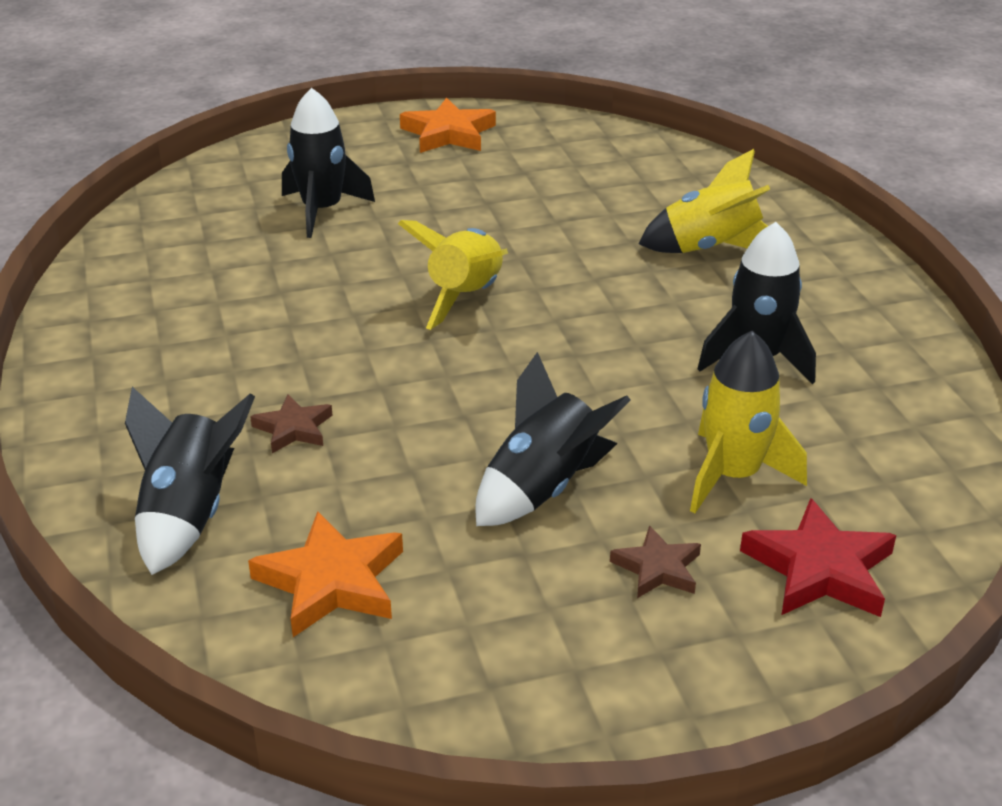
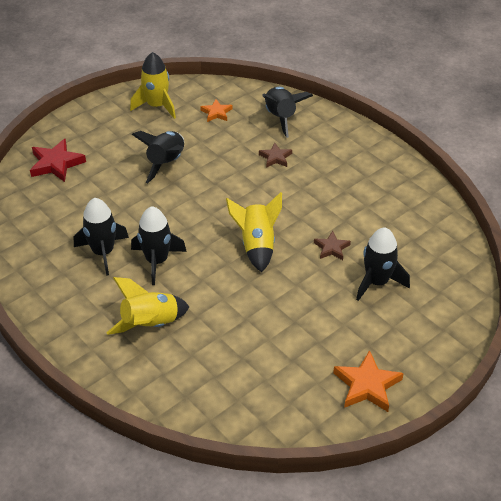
camera: 155 degrees right, 10 degrees up
orange star [248,511,403,637] -> orange star [200,99,232,122], size x0.60
brown star [610,525,701,598] -> brown star moved to [314,231,351,260]
yellow rocket [690,331,807,513] -> yellow rocket moved to [130,52,176,119]
none -> black rocket [131,206,187,285]

